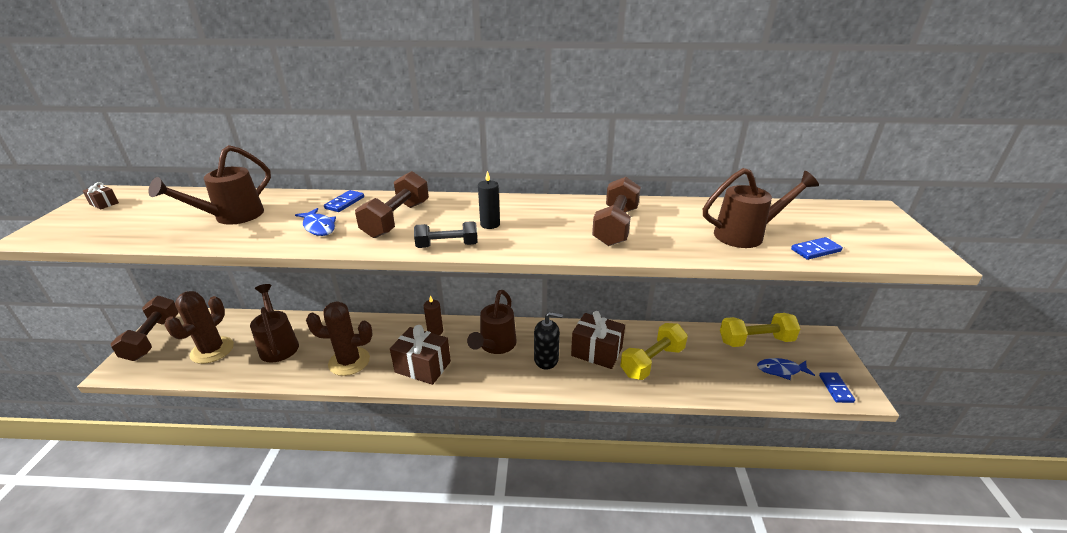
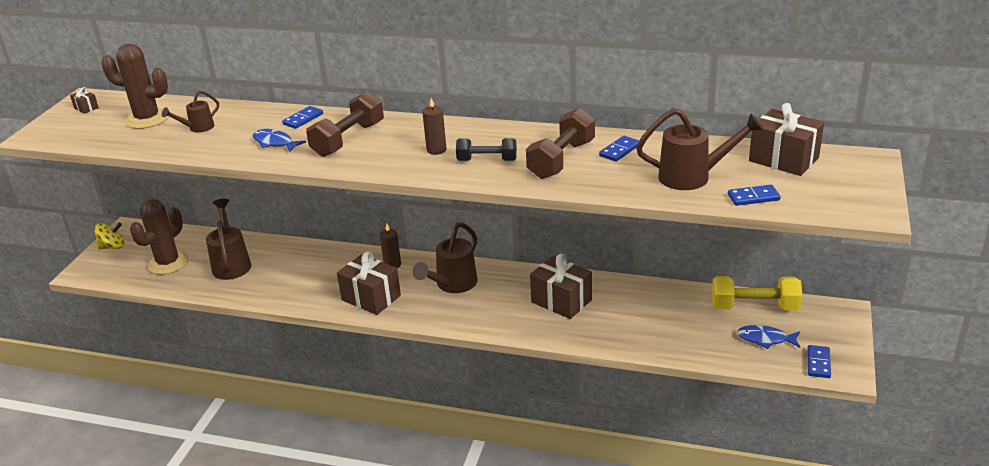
camera: 15 degrees right, 0 degrees up
brown dumbbell [111,296,179,361] -> yellow spinning top [94,223,125,249]
brown watering can [149,145,271,225] -> brown watering can [162,90,219,133], size x0.57
blue fish [295,208,336,236] -> blue fish turned 150 degrees clockwise [253,129,306,152]
brown cactus [306,301,373,376] -> brown cactus moved to [101,44,169,129]
black dumbbell [414,221,478,248] -> black dumbbell moved to [456,138,517,161]
black candle [478,171,500,229] -> brown candle [422,98,446,155]
black soap dispenser [534,312,563,370] -> none
yellow dumbbell [620,323,688,380] -> none
none -> blue domino [599,136,639,162]
none -> brown gift [749,103,824,176]

